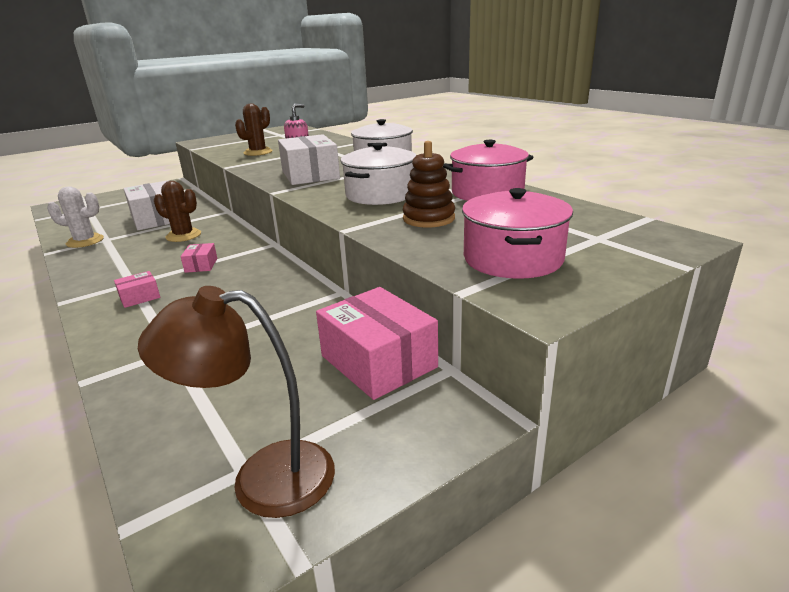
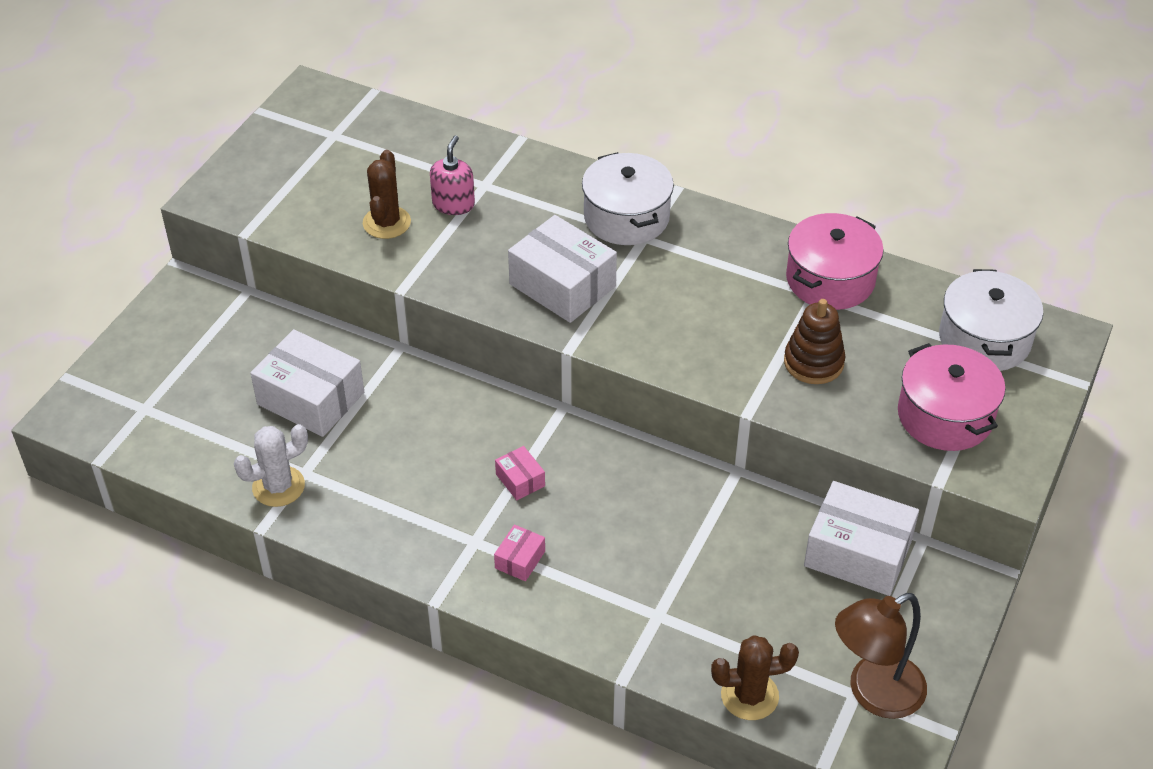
camera: 30 degrees left, 20 degrees up
brown cactus [154,181,201,242] -> brown cactus moved to [711,635,799,720]
pink box [316,287,438,400] -> white box [804,481,919,596]
white pot [341,143,416,205] -> white pot moved to [939,269,1043,371]

